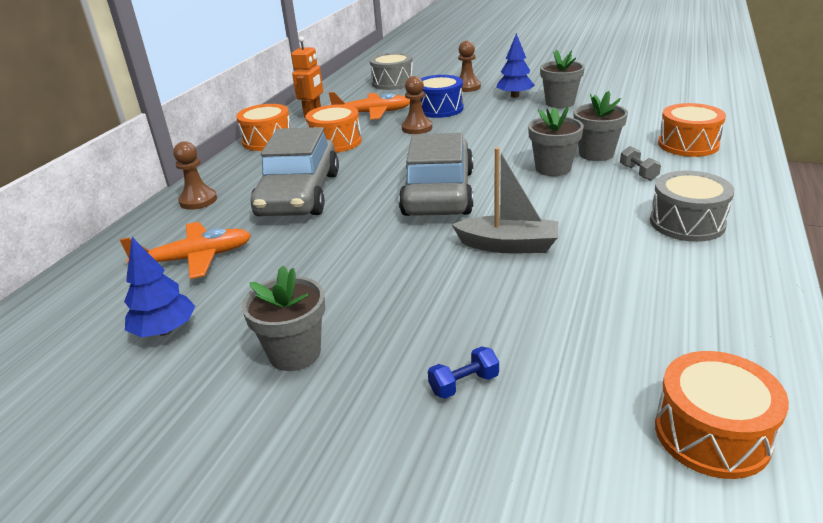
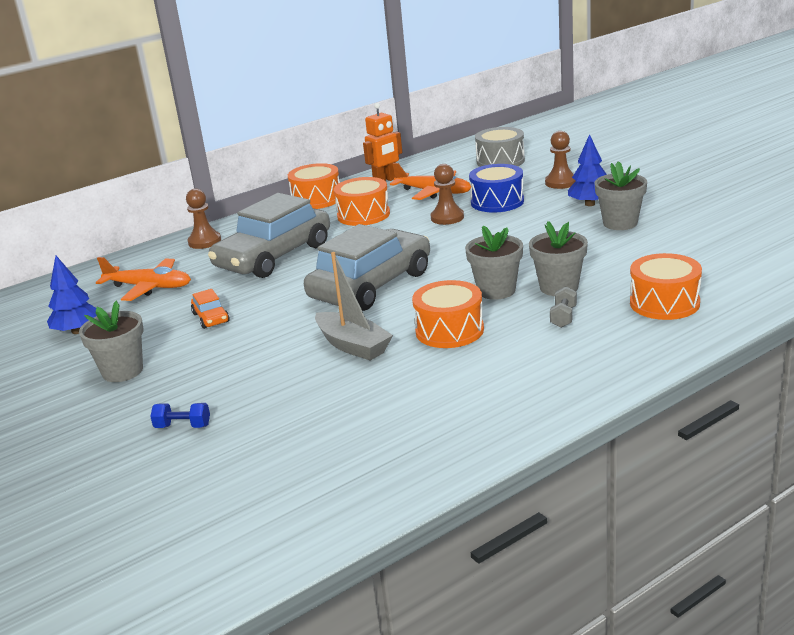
camera: 35 degrees right, 5 degrees down
grey drum [650,171,734,242] -> none
orange drum [655,351,789,479] -> orange drum moved to [412,280,484,348]
none -> orange car [191,289,230,329]

